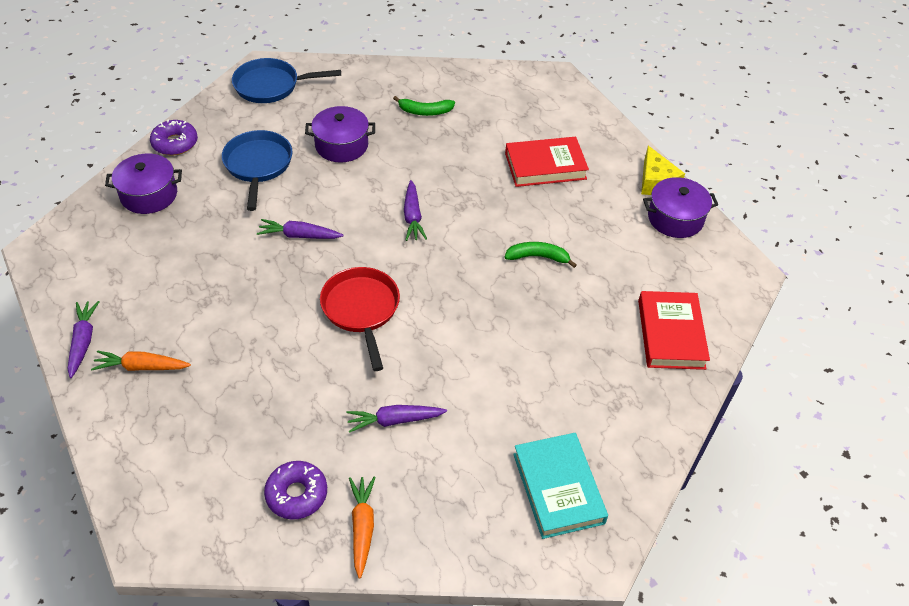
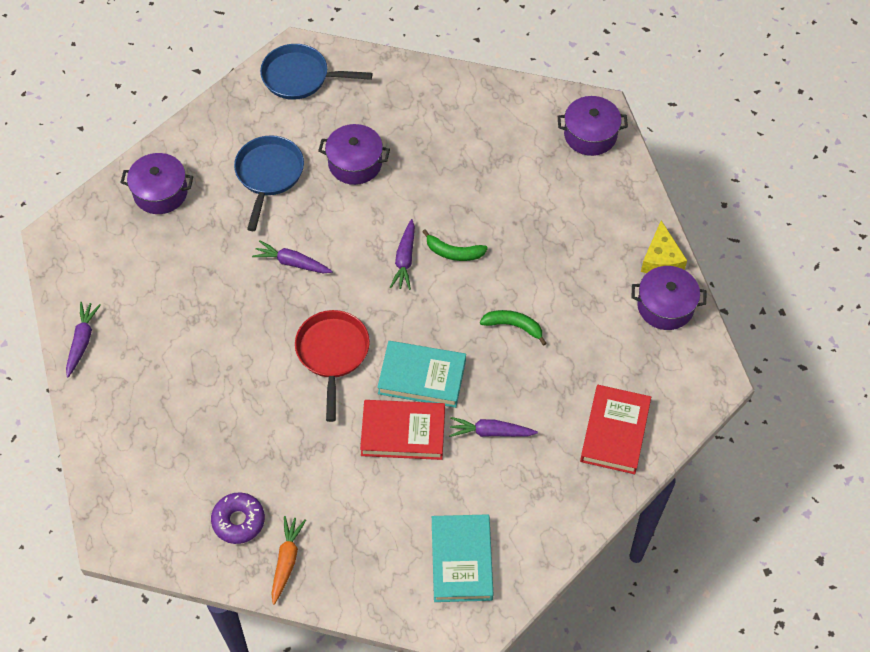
camera: 15 degrees right, 10 degrees up
orange carrot [91,350,191,371] -> none
purple donut [150,119,198,155] -> none
purple carrot [346,405,447,433] -> purple carrot moved to [449,417,538,437]
green banana [393,96,455,116] -> green banana moved to [422,229,488,261]
red book [505,137,589,187] -> red book moved to [360,400,445,460]
none -> turquoise book [377,341,466,408]
none -> purple pot [558,96,628,156]

